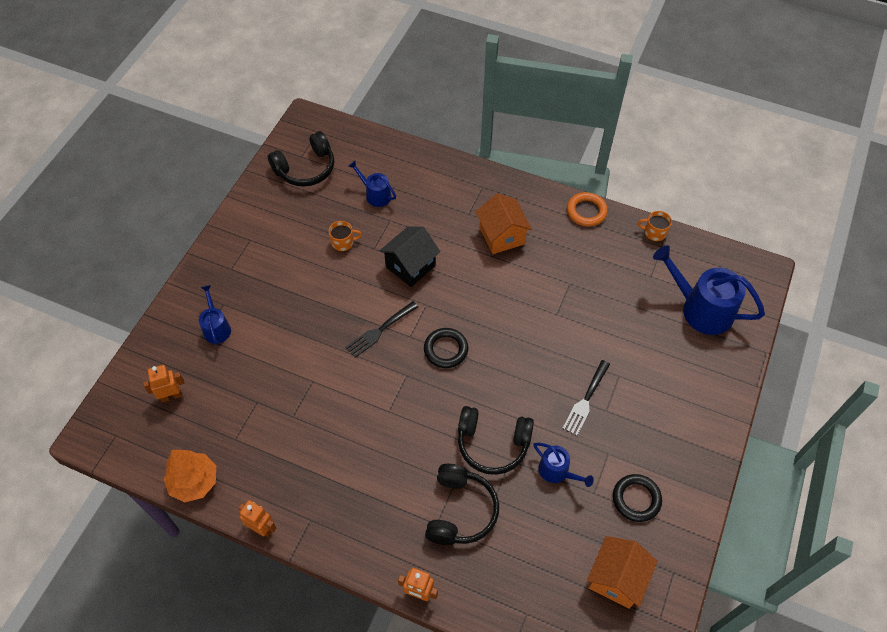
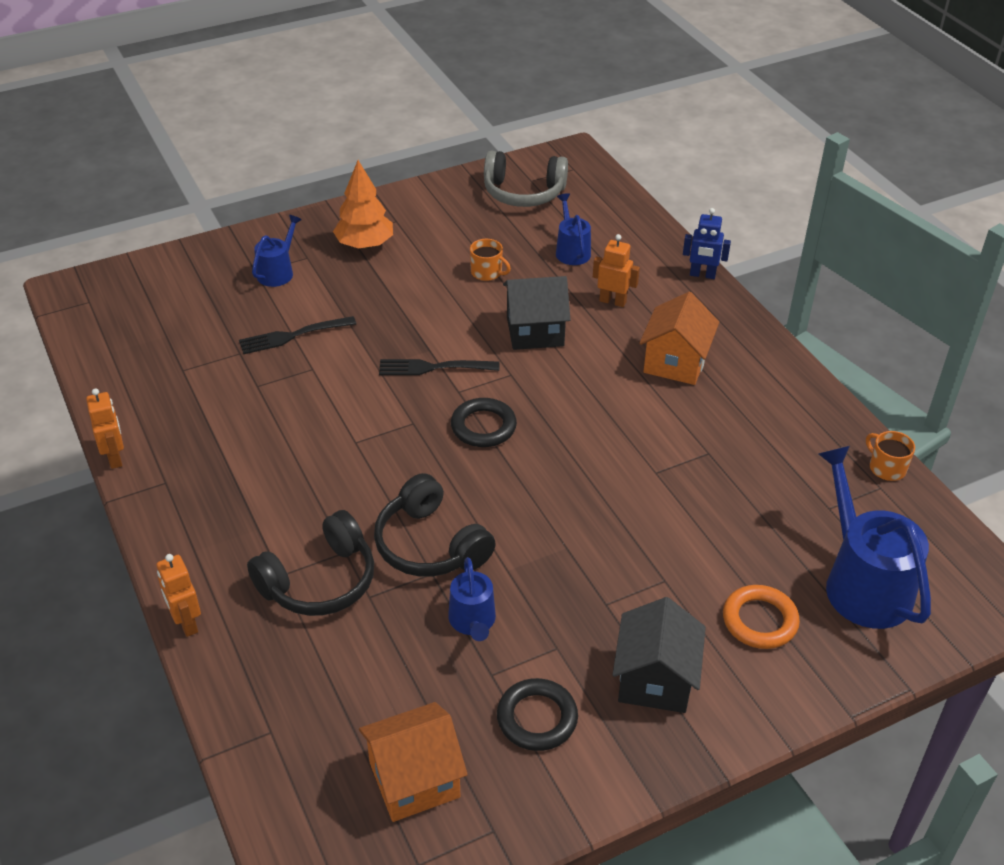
camera: 40 degrees right, 15 degrees down
orange robot [143,365,184,402] -> orange robot moved to [593,234,640,307]
orange tree [164,450,216,503] -> orange tree moved to [333,160,393,249]
black headphones [268,131,334,187] -> grey headphones [484,151,568,207]
black fork [562,360,610,436] -> black fork moved to [239,316,356,354]
orange ring [567,192,608,226] -> orange ring moved to [723,585,800,649]
none -> black house [613,597,706,713]
none -> blue robot [683,208,731,279]

